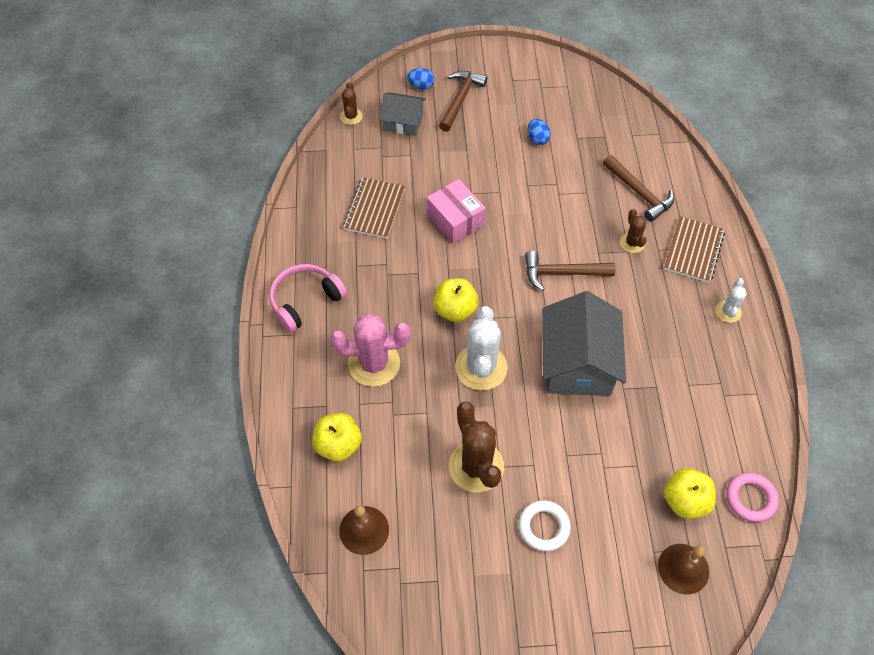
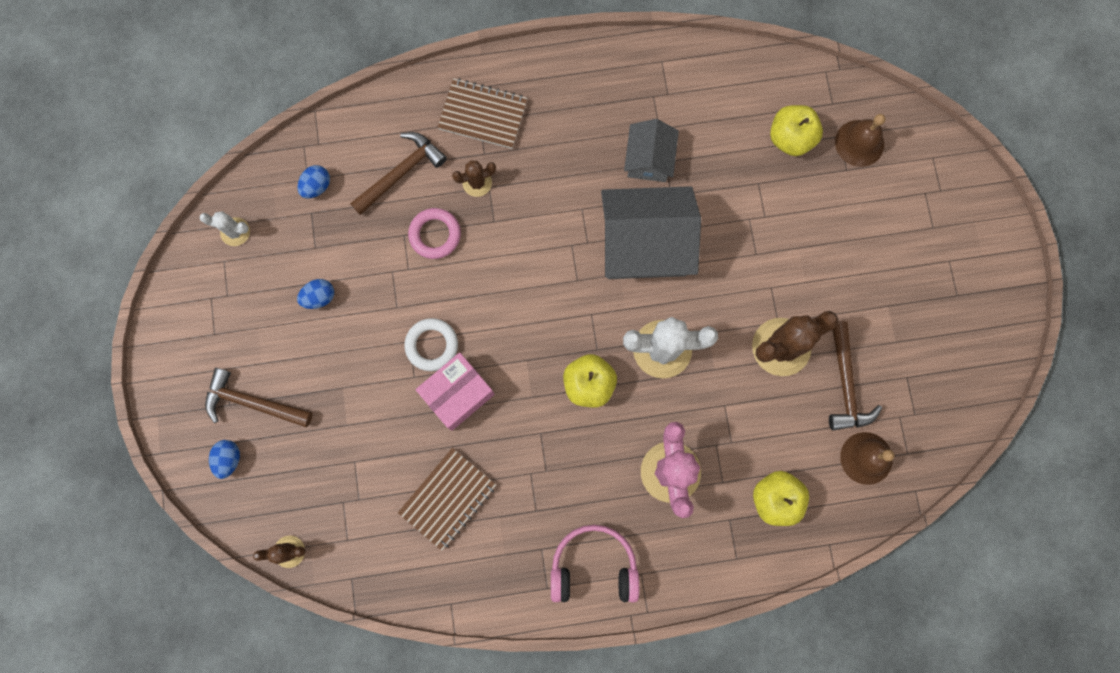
camera: 95 degrees left, 20 degrees up
pink headphones [269,264,347,333] -> pink headphones turned 135 degrees clockwise [551,525,639,602]
brown notebook [343,177,405,239] -> brown notebook turned 60 degrees counterclockwise [397,448,496,551]
grey house [380,92,426,136] -> grey house moved to [624,119,679,182]
white ring [519,500,571,551] -> white ring moved to [404,318,458,371]
brown hammer [525,251,615,291] -> brown hammer moved to [829,321,882,430]
white cactus [716,278,747,323] -> white cactus moved to [200,211,250,246]
pink ring [727,473,779,522] -> pink ring moved to [408,208,461,259]
none -> blue egg [297,165,330,199]

